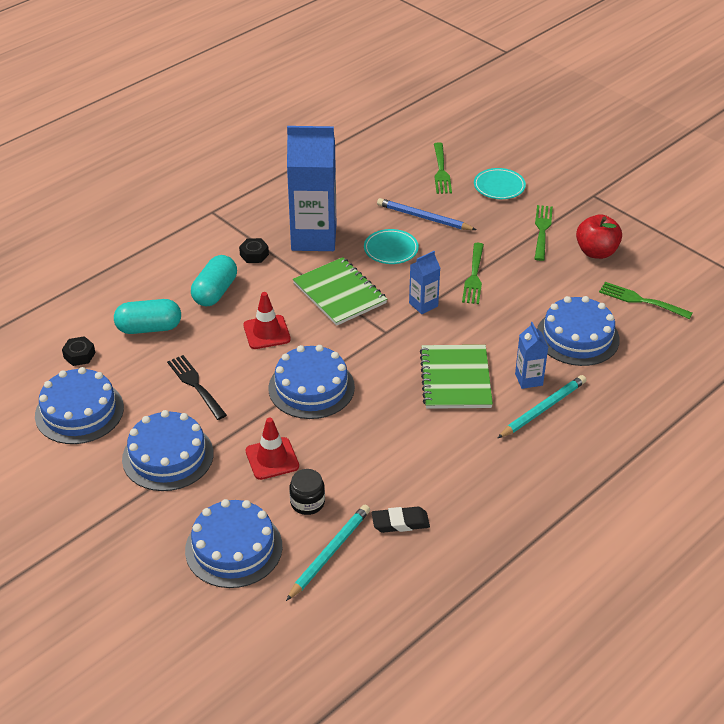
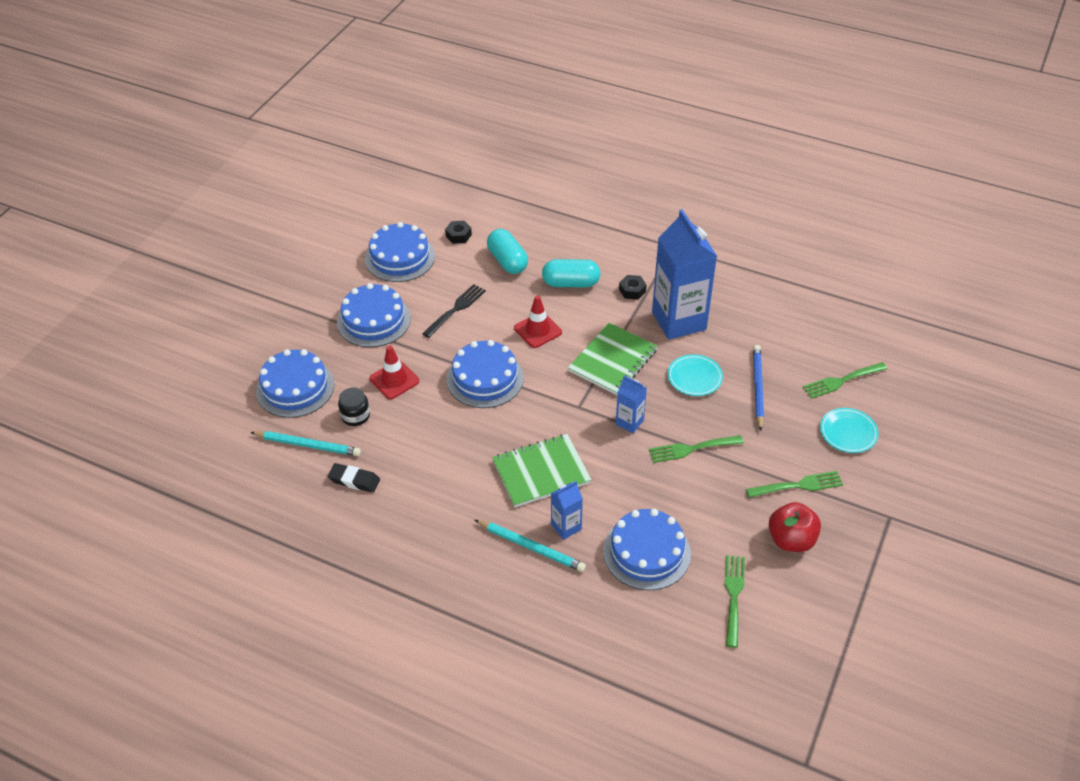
camera: 70 degrees right, 5 degrees up
black eraser [372,507,430,533] -> black eraser turned 45 degrees counterclockwise [328,463,380,493]

